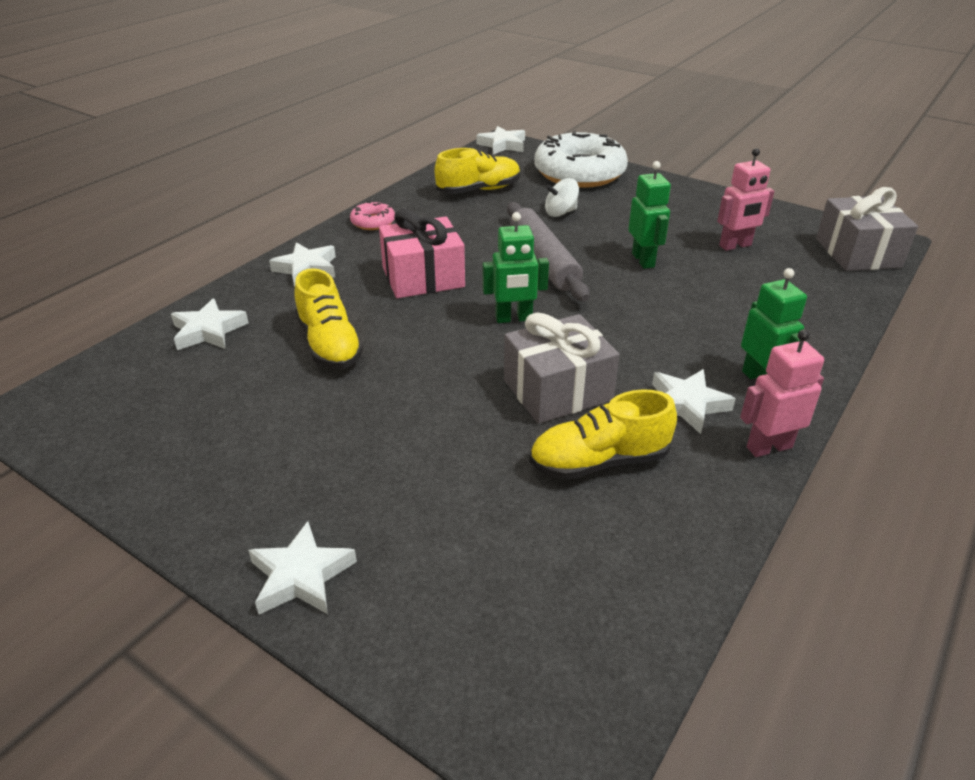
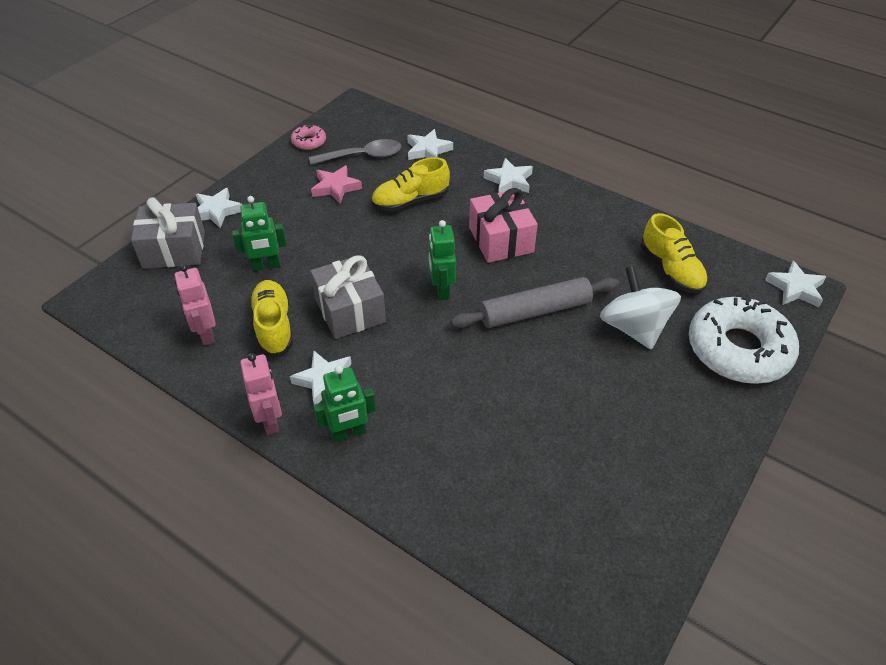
camera: 90 degrees right, 10 degrees up
pink donut [350,202,395,230] -> pink donut moved to [291,124,326,150]
white spinning top [545,178,579,217] -> white spinning top [600,266,681,349], size x1.85
green robot [628,161,671,269] -> green robot moved to [232,196,287,271]
pink robot [717,148,774,251] -> pink robot moved to [175,264,216,346]
grey gift [816,187,918,271] -> grey gift moved to [131,197,205,269]
none -> grey spoon [309,139,401,165]
none -> pink star [311,165,362,204]

